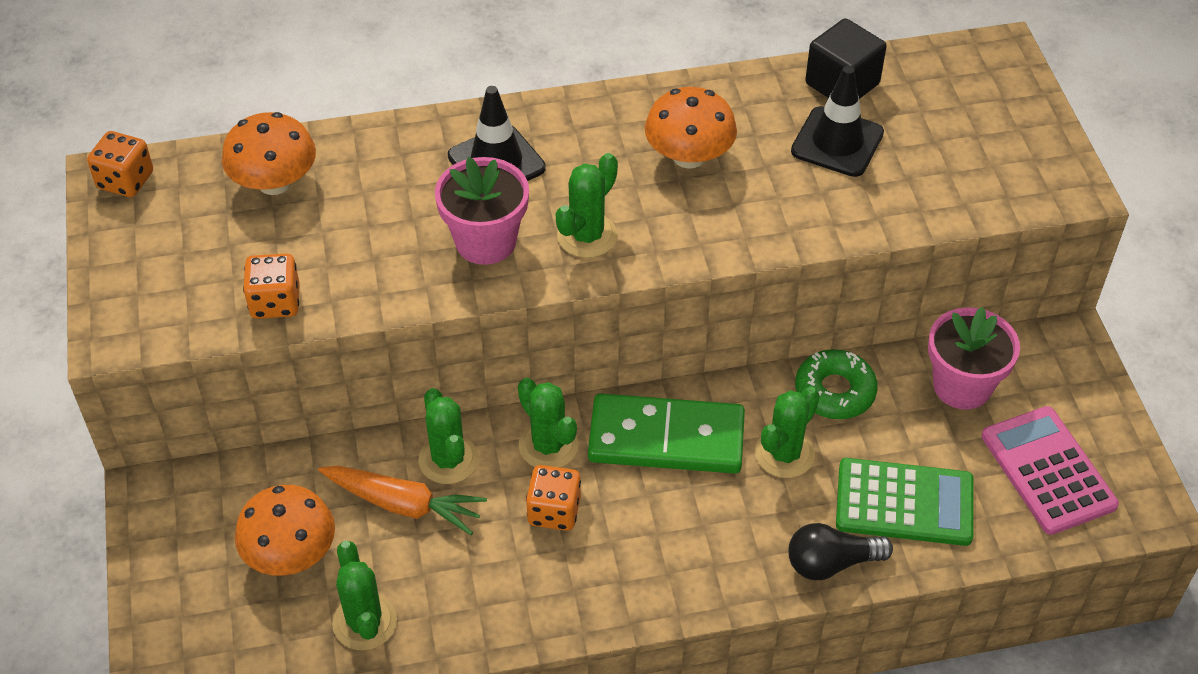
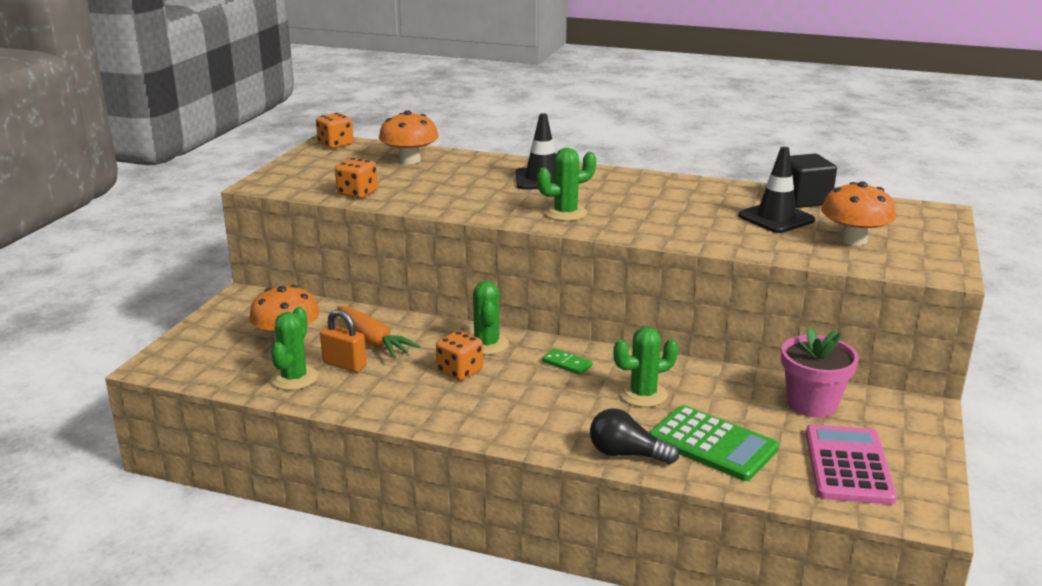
camera: 30 degrees right, 25 degrees down
green cactus [418,388,479,484] -> none
pink flower pot [435,157,529,265] -> none
green domino [588,393,745,474] -> green domino [542,348,592,375], size x0.40
orange mushroom [645,87,737,169] -> orange mushroom moved to [821,181,896,245]
green donut [795,349,878,419] -> none
none -> orange padlock [320,310,367,372]

